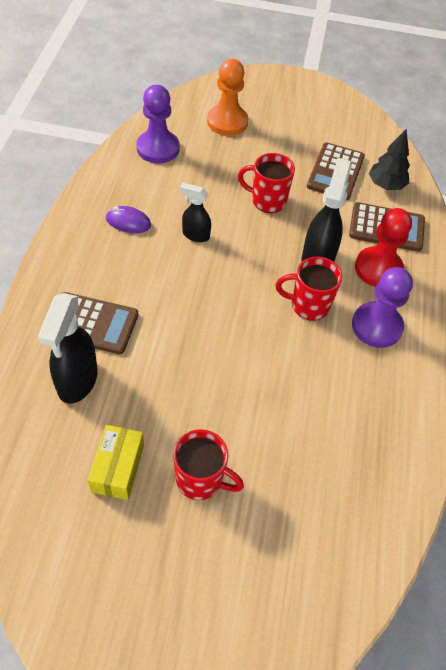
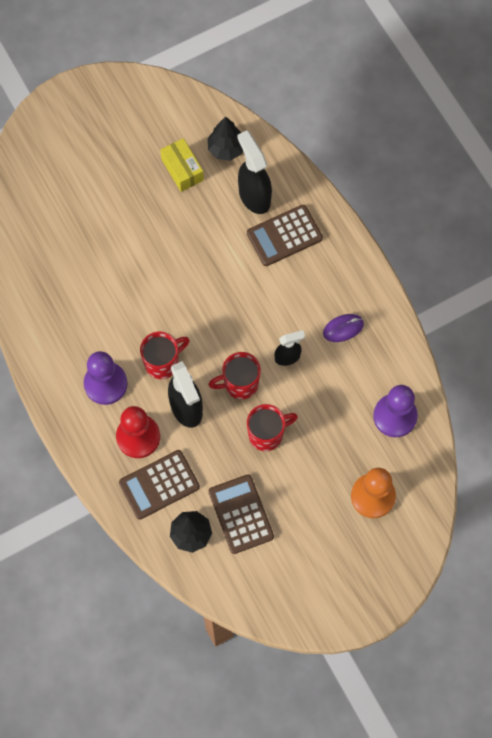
camera: 145 degrees right, 15 degrees up
red mug [173,429,244,500] -> red mug moved to [208,352,261,399]
none -> black tree [208,116,243,161]

